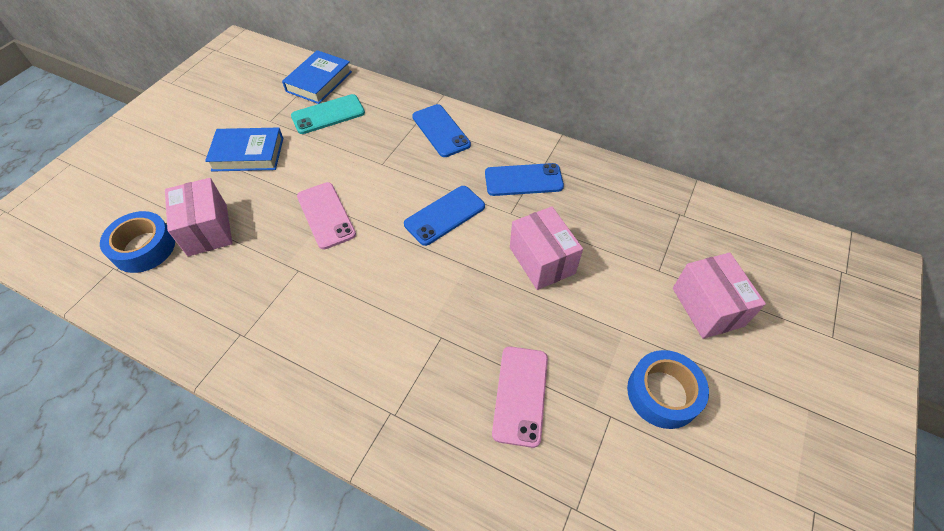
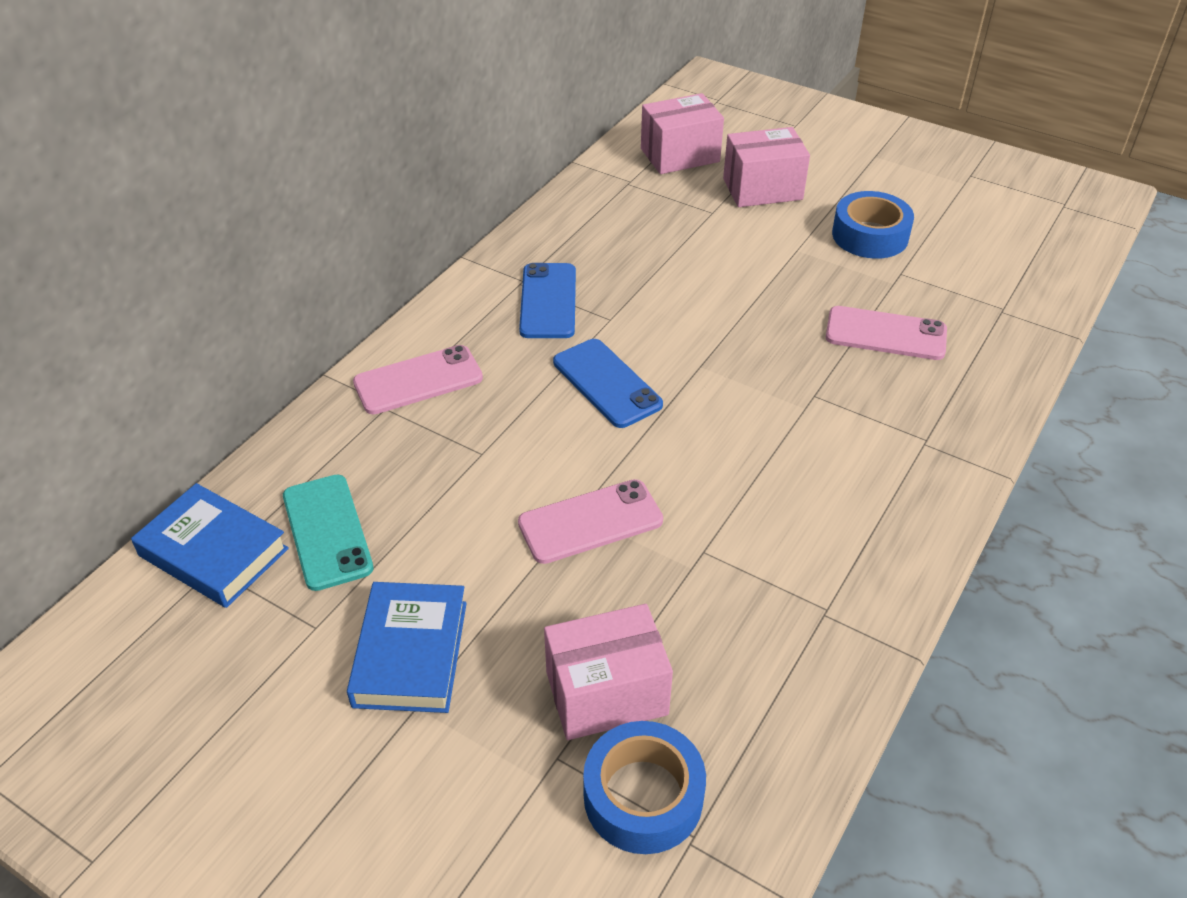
camera: 85 degrees left, 10 degrees down
blue phone [412,104,471,157] -> pink phone [353,345,483,414]
pink box [510,206,583,290] -> pink box moved to [641,93,724,174]

